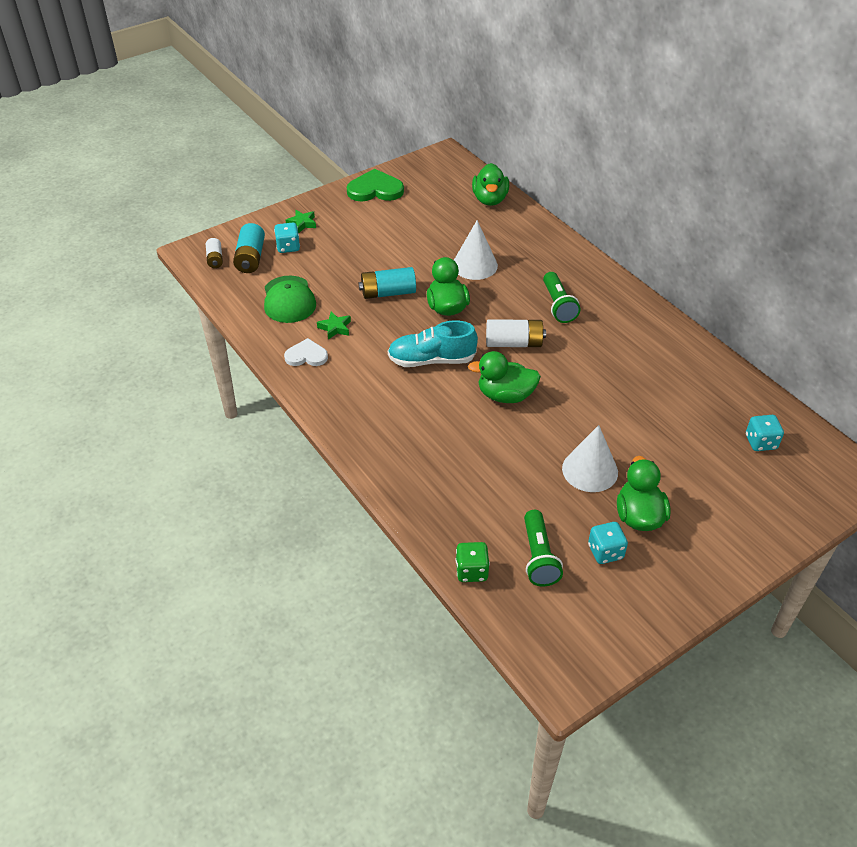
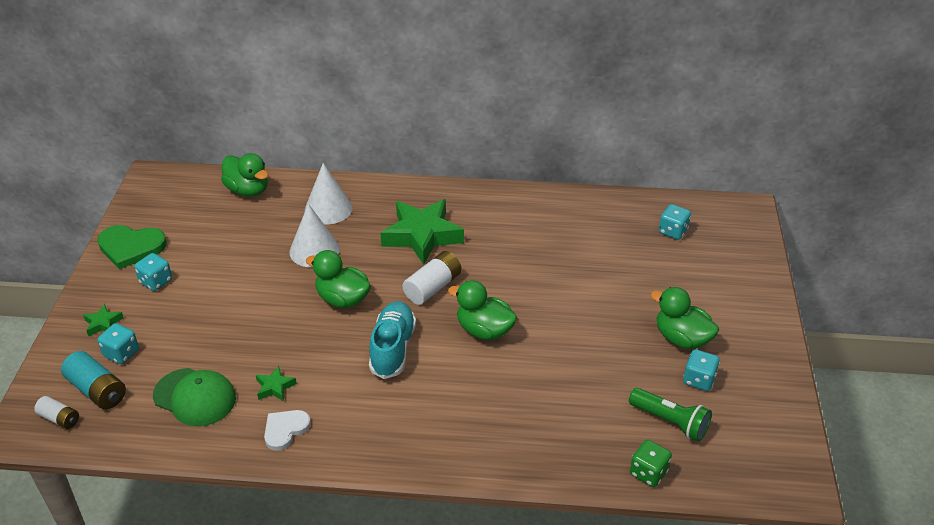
camera: 50 degrees left, 5 degrees down
green heart [347,169,404,202] -> green heart turned 120 degrees counterclockwise [97,225,167,269]
turquoise battery [359,267,416,299] -> none
turquoise shoe [388,320,478,367] -> turquoise shoe turned 150 degrees clockwise [369,301,416,379]
green duck [468,351,541,403] -> green duck turned 75 degrees clockwise [448,280,517,340]
green flashlight [543,272,581,323] -> green star [380,199,464,265]
white cone [562,425,618,492] -> white cone moved to [305,163,353,224]
none -> turquoise dice [134,253,172,291]

